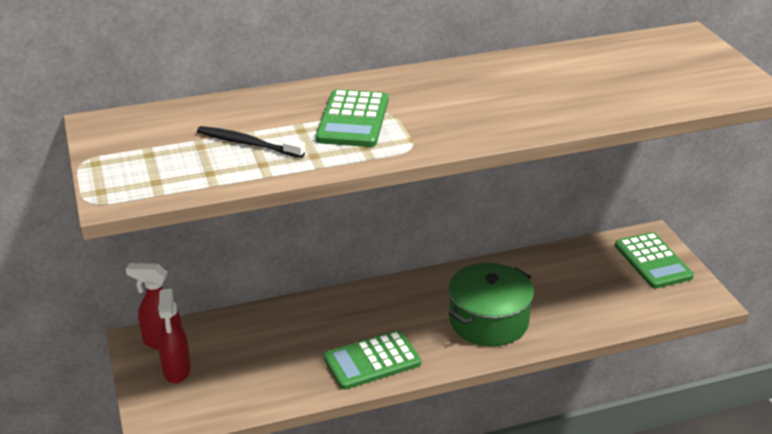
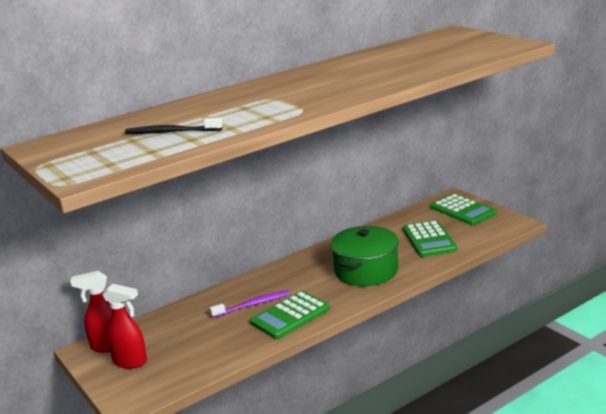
camera: 15 degrees left, 10 degrees down
red spray bottle [158,289,191,383] -> red spray bottle turned 45 degrees counterclockwise [102,284,147,369]
green calculator [316,89,388,147] -> green calculator moved to [403,220,457,257]
none -> purple toothbrush [210,290,290,317]

